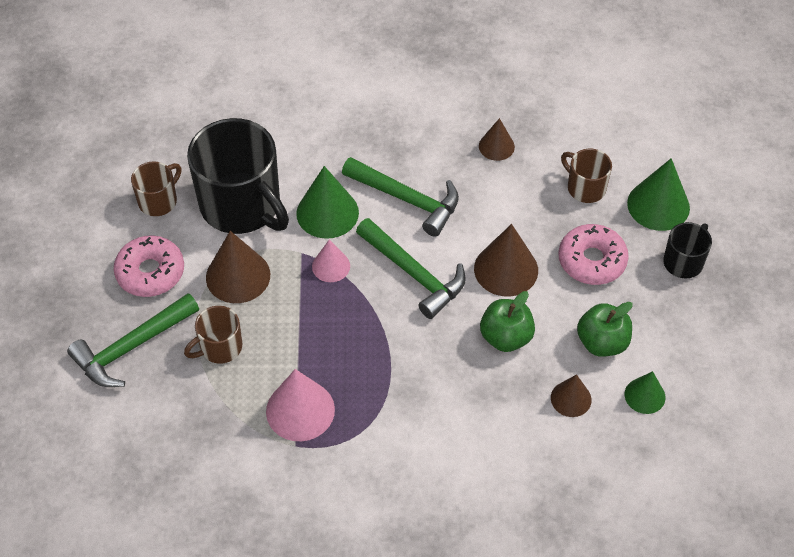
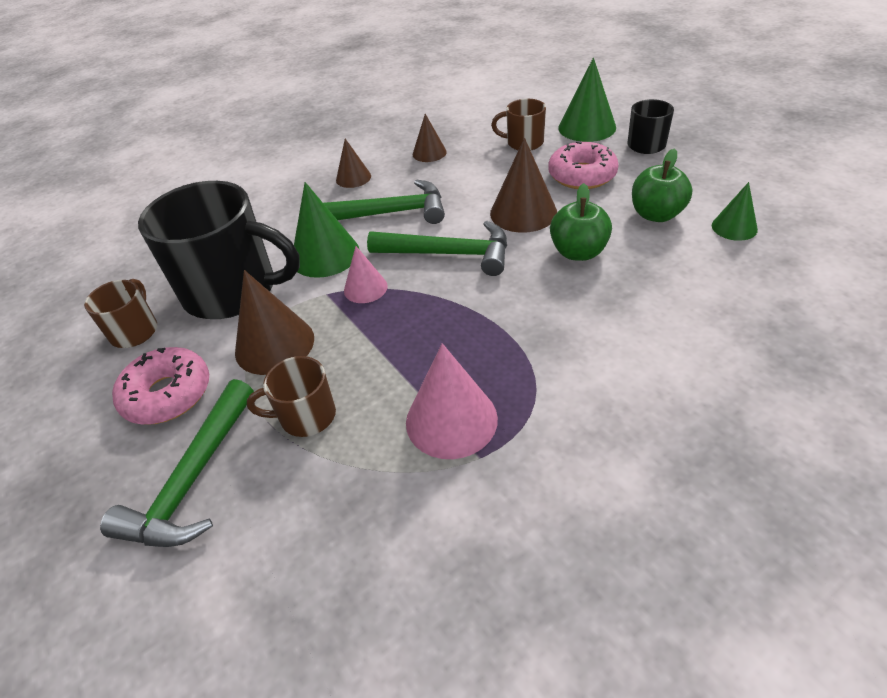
camera: 30 degrees left, 10 degrees down
brown mug [184,306,242,364] -> brown mug turned 60 degrees clockwise [247,356,336,437]
brown cone [551,374,592,417] -> brown cone moved to [336,139,371,188]

